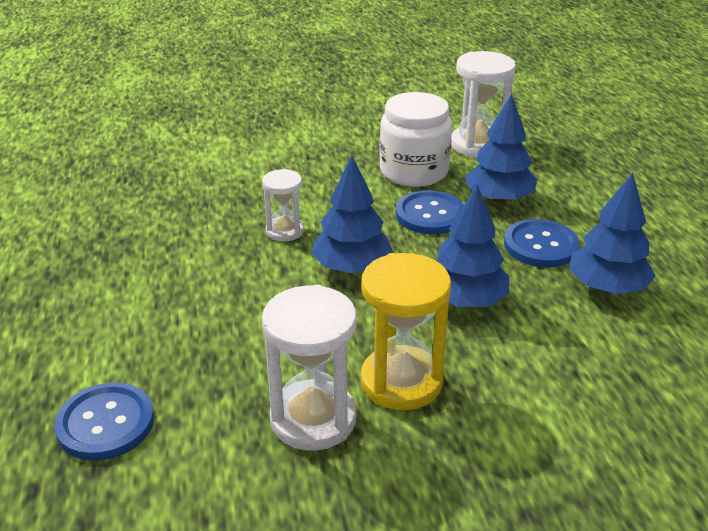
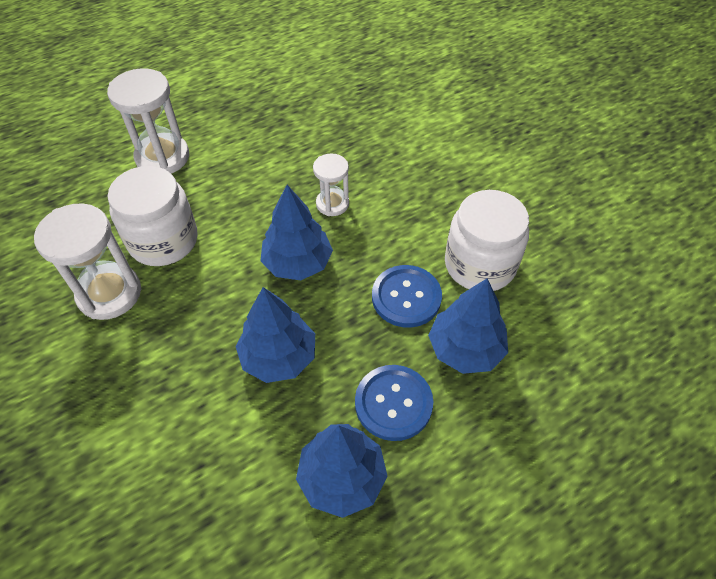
camera: 70 degrees right, 20 degrees up
blue button [54,383,154,461] -> none
yellow hourglass [361,253,451,410] -> none
white hourglass [451,51,516,158] -> white hourglass moved to [107,68,189,173]
none -> white jar [108,166,198,266]

